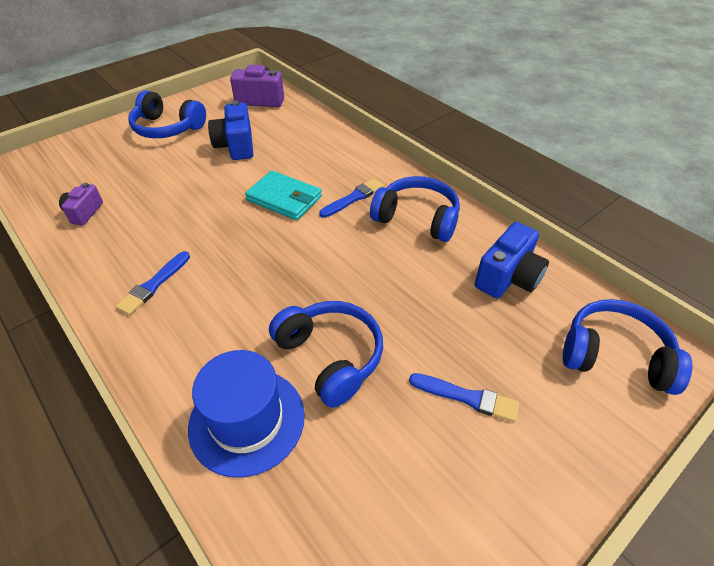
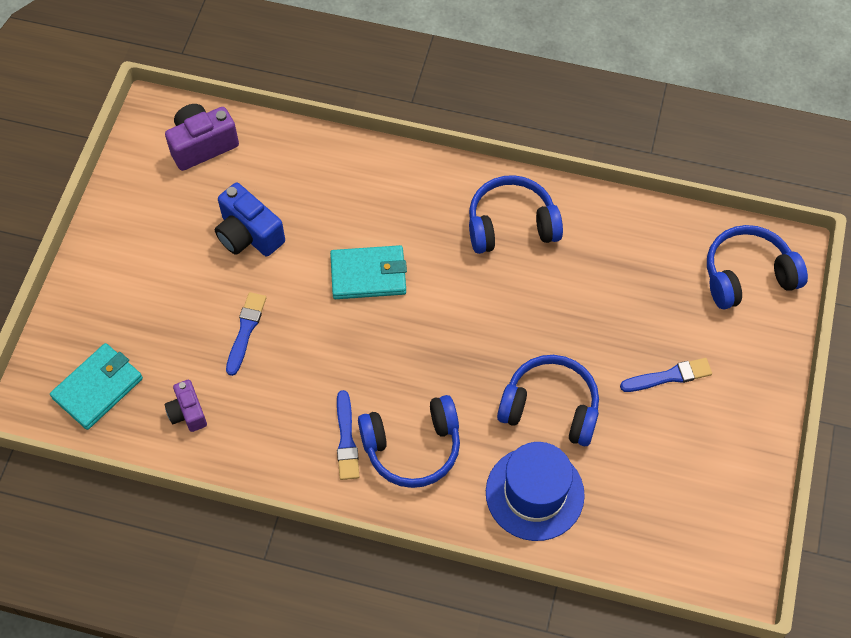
camera: 35 degrees left, 15 degrees up
blue headphones [128,90,206,138] -> blue headphones moved to [358,395,460,488]
blue brush [319,178,384,218] -> blue brush moved to [226,292,266,376]
blue camera [475,222,549,298] -> none
none -> turquoise wallet [50,343,143,430]

